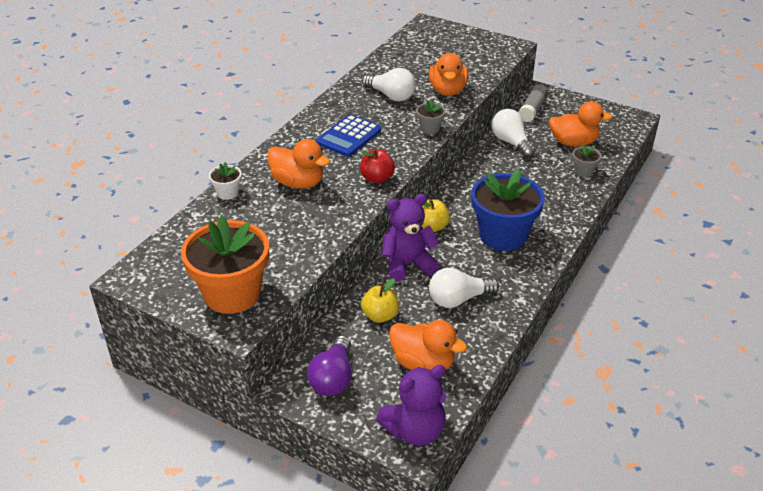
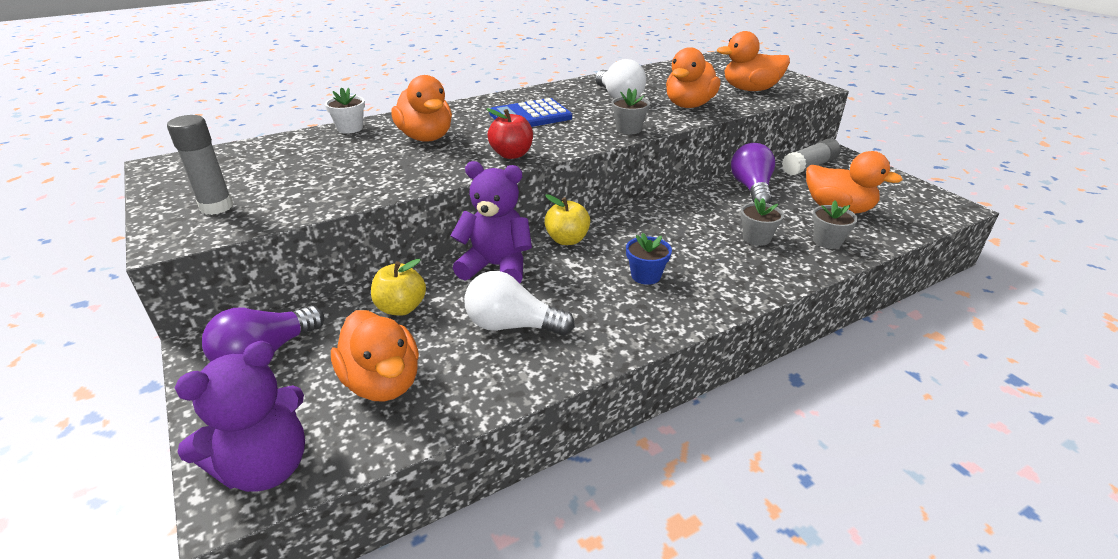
camera: 30 degrees right, 5 degrees down
orange flower pot [181,215,269,314] -> grey glue stick [167,115,233,215]
purple teddy bear [376,365,446,446] -> purple teddy bear turned 45 degrees counterclockwise [175,341,305,492]
blue flower pot [471,169,545,251] -> blue flower pot [626,233,672,285], size x0.44
white light bulb [491,109,535,158] -> purple light bulb [731,143,775,204]
none -> orange duck [717,31,790,91]
none -> grey flower pot [740,198,784,246]

